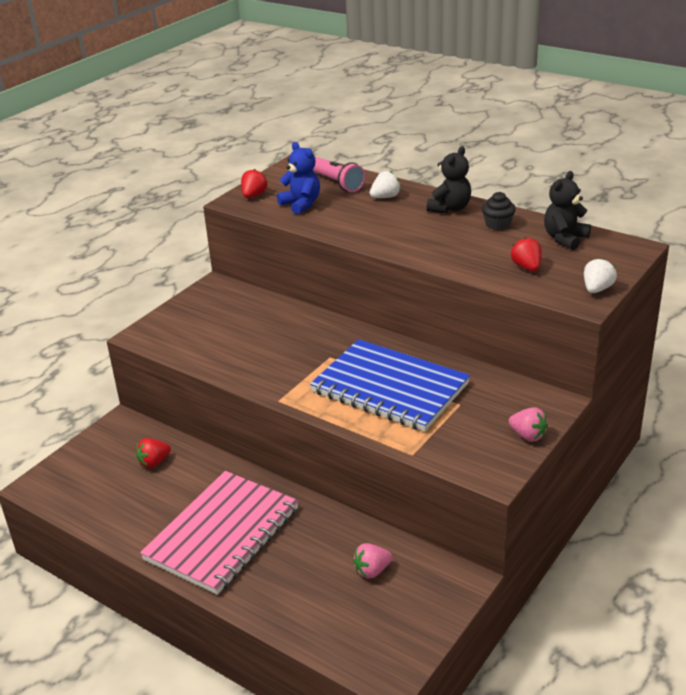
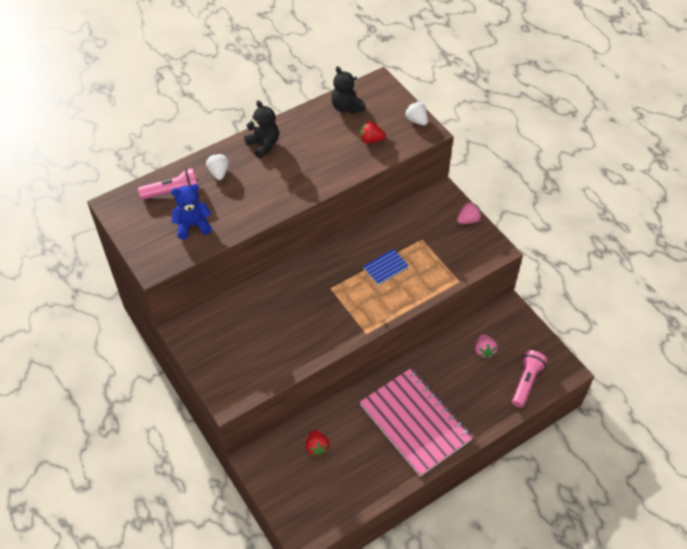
camera: 70 degrees left, 20 degrees up
red strawberry [241,169,268,198] -> none
blue notebook [310,339,470,431] -> blue notebook [363,249,409,285], size x0.41
black cupcake [482,192,516,230] -> none
none -> pink flashlight [512,350,547,408]

